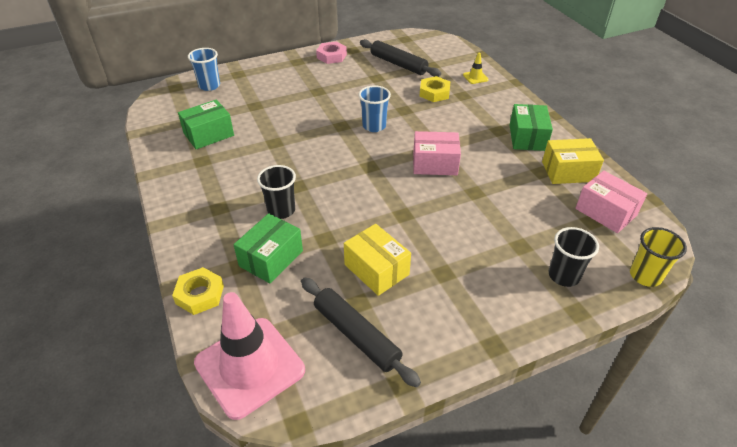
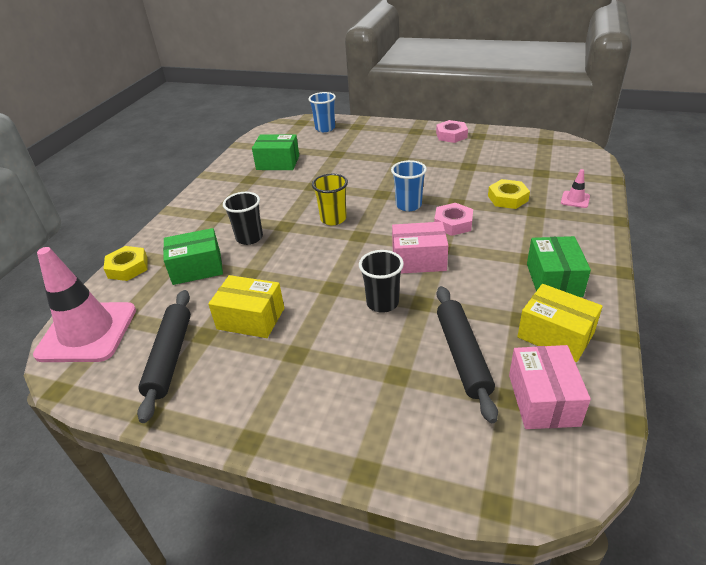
camera: 45 degrees right, 5 degrees down
yellow box [344,224,411,296] -> yellow box turned 75 degrees counterclockwise [208,275,284,338]
black rolling pin [360,39,441,77] -> black rolling pin moved to [437,286,498,423]
pink box [413,131,461,175] -> pink box turned 45 degrees counterclockwise [392,222,448,273]
yellow traffic cone [463,53,489,84] -> pink traffic cone [561,169,590,208]
green box [510,104,553,151] -> green box turned 45 degrees counterclockwise [527,236,591,297]
black cup [549,227,599,287] -> black cup moved to [359,250,404,313]
yellow cup [630,227,687,287] -> yellow cup moved to [312,174,348,225]
none -> pink nut [434,203,473,236]

